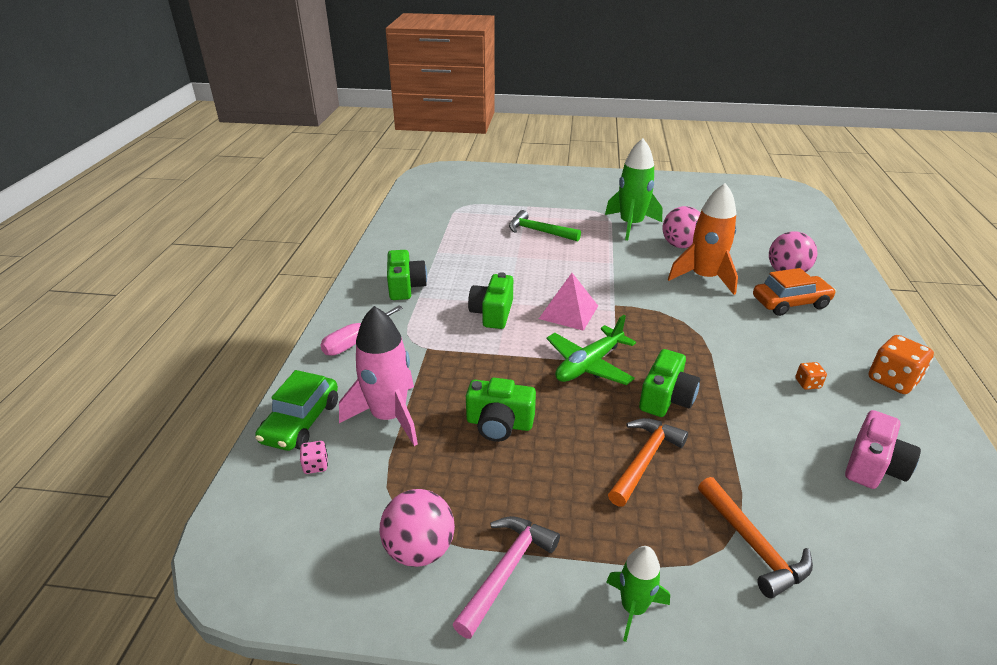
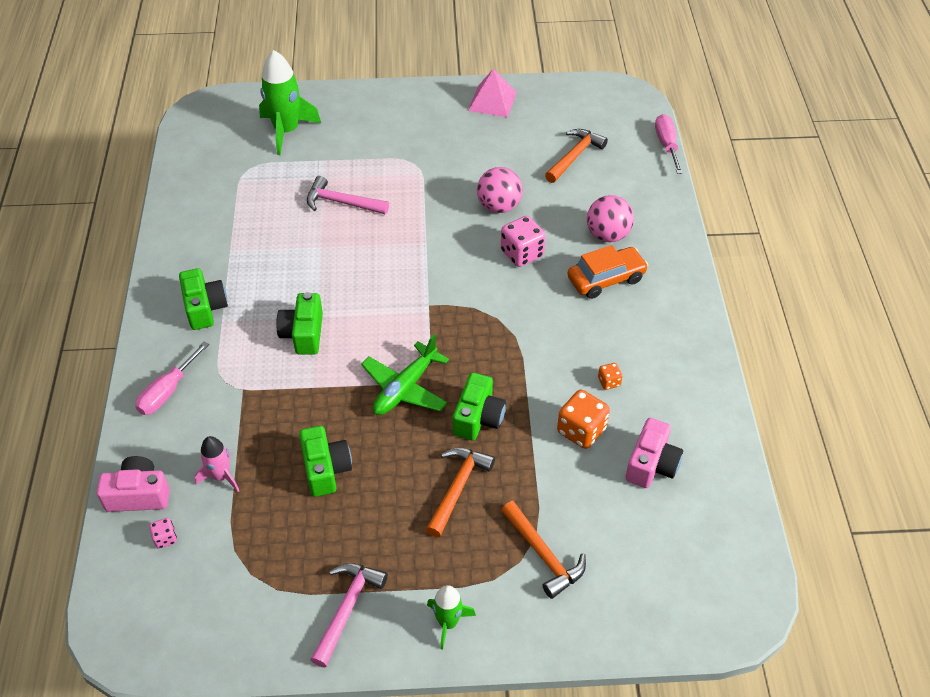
camera: 10 degrees left, 15 degrees up
green car [255,370,338,451] -> pink camera [97,456,170,512]
pink rocket [339,306,418,446] -> pink rocket [195,436,239,492], size x0.56
pink ball [380,489,455,567] -> none
green camera [466,378,536,442] -> green camera turned 105 degrees counterclockwise [299,426,352,497]
green hammer [509,210,581,241] -> pink hammer [307,176,389,214]
pink pyramid [539,273,598,331] -> pink pyramid moved to [468,68,517,118]
green rocket [605,138,663,240] -> green rocket moved to [259,50,321,155]
orange rocket [668,183,738,295] -> pink dice [501,216,546,267]
orange dice [869,335,934,394] -> orange dice moved to [557,390,610,449]
none -> orange hammer [545,129,608,183]
none -> pink screwdriver [655,114,683,174]

